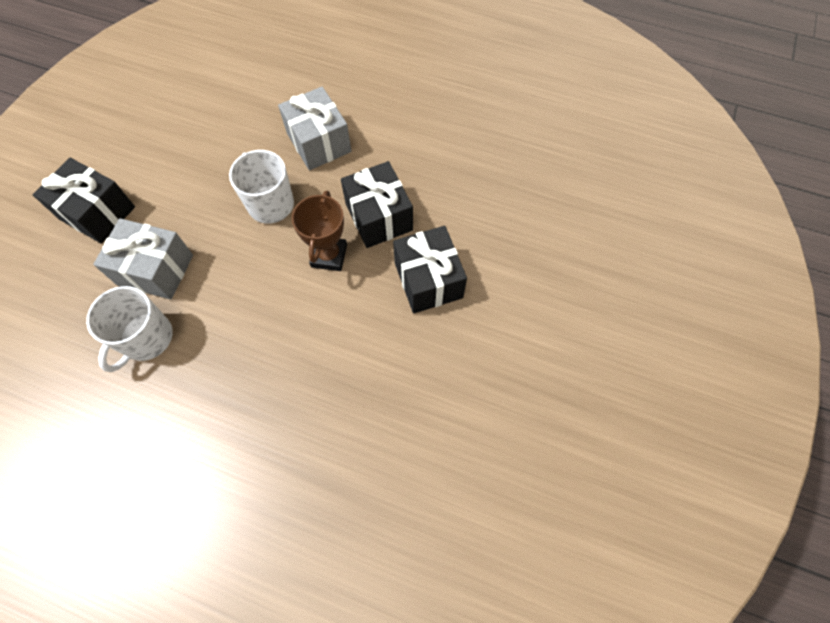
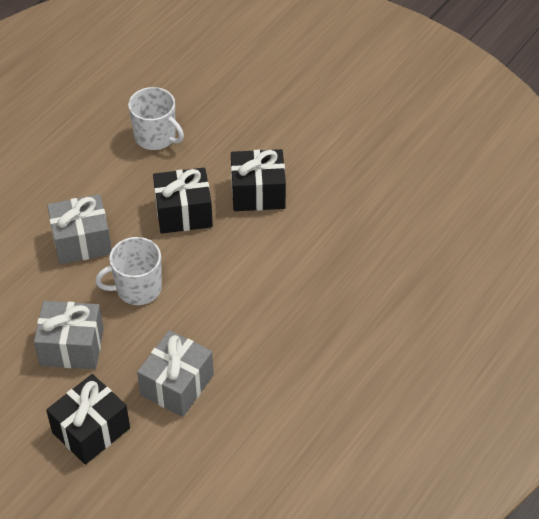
camera: 75 degrees left, 15 degrees down
white mug [86,286,173,372] -> white mug moved to [128,87,184,150]
brown trophy [292,191,347,271] -> none
none -> grey gift [34,301,104,369]

